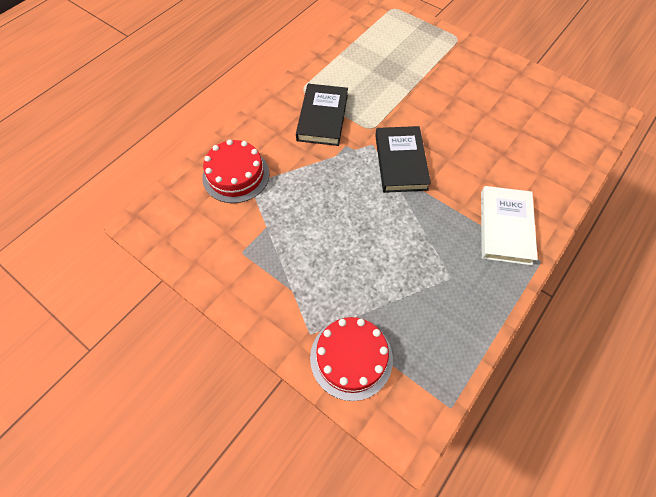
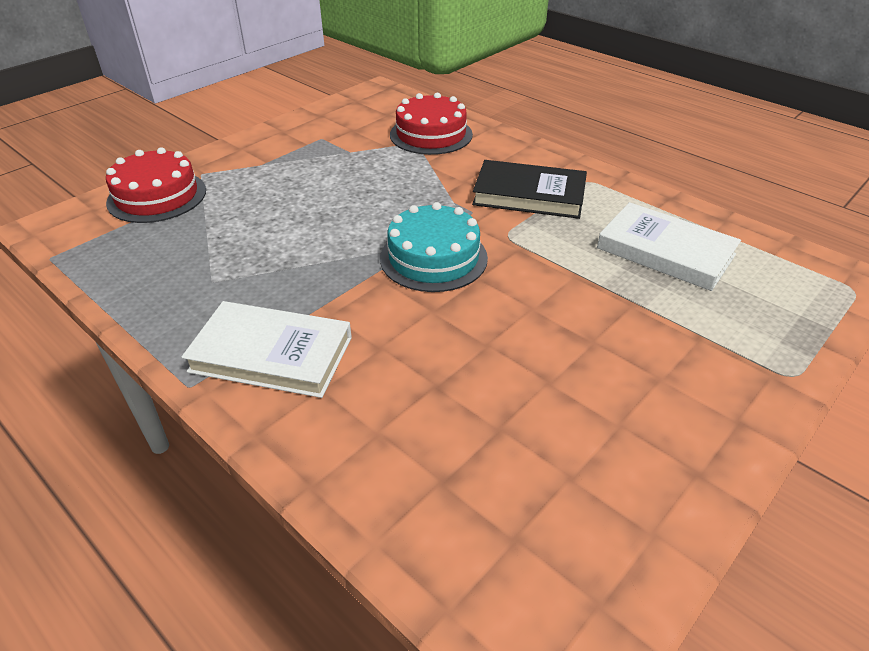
camera: 95 degrees right, 20 degrees down
black book [375,126,431,193] -> turquoise cake [380,202,488,292]
none -> white book [597,202,741,291]

